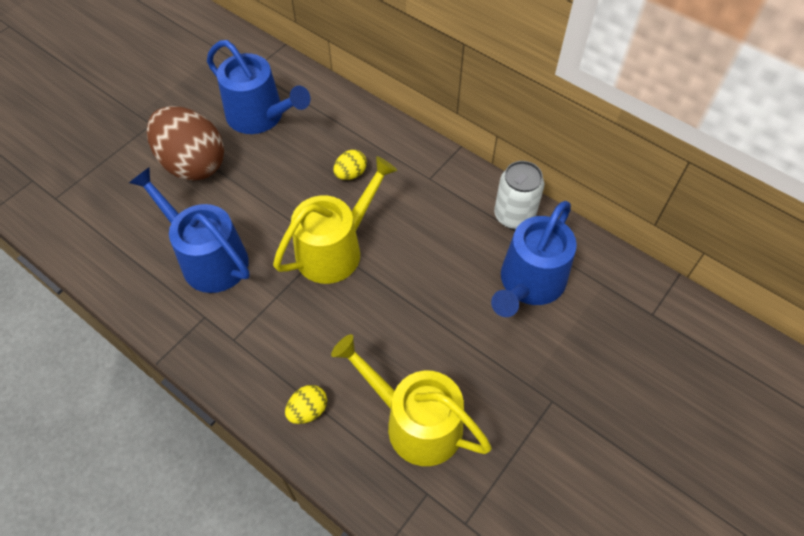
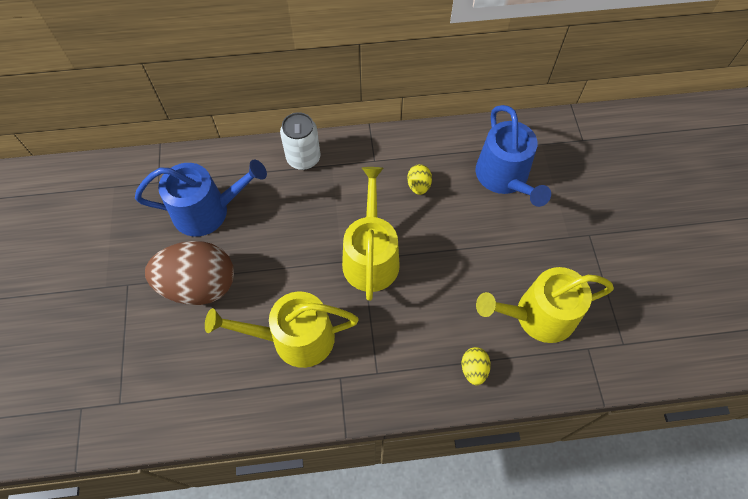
camera: 45 degrees left, 5 degrees up
blue watering can [129,168,250,293] -> yellow watering can [205,292,359,368]
yellow egg [333,150,367,180] -> yellow egg moved to [407,164,432,195]
white can [494,161,544,229] -> white can moved to [280,112,321,170]

